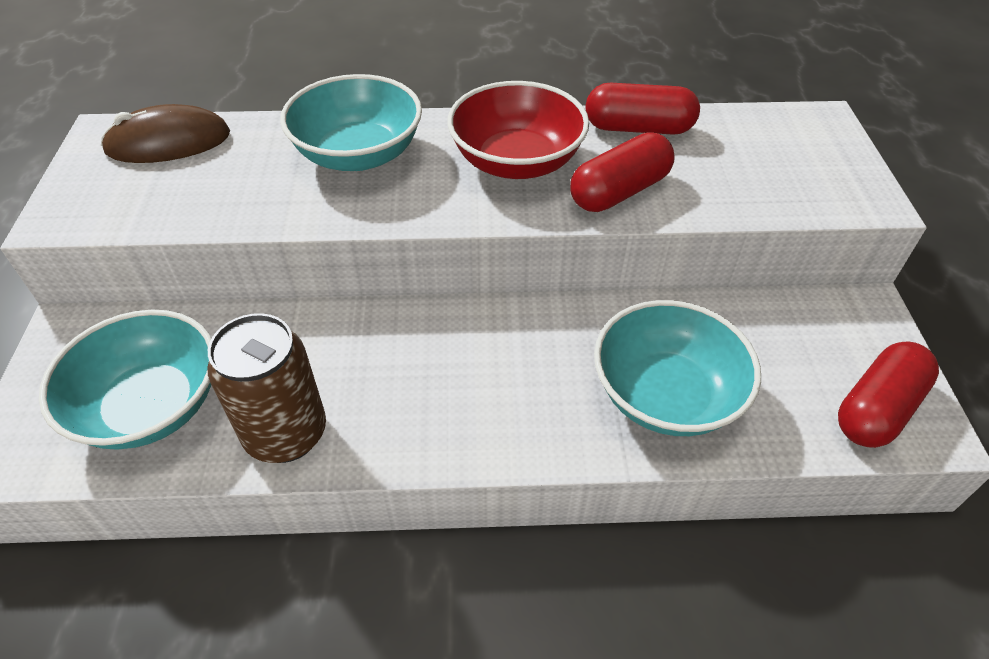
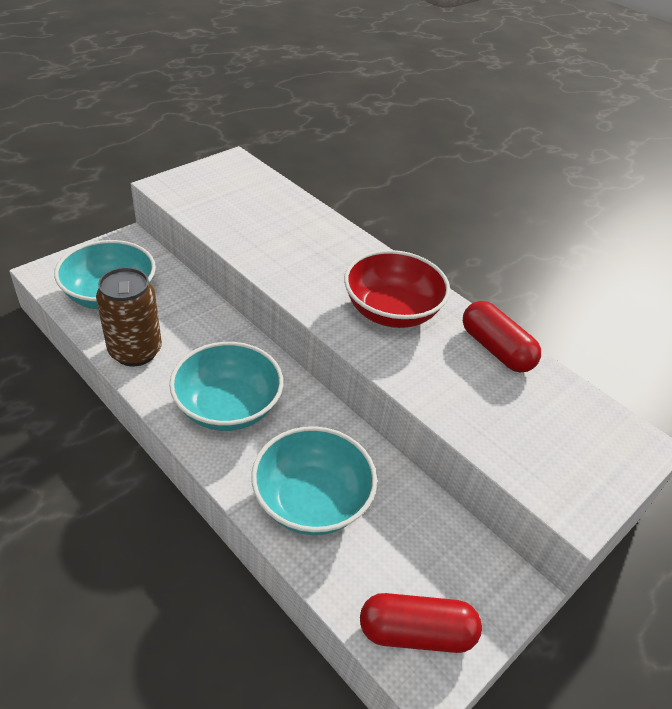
camera: 45 degrees right, 5 degrees down
brown mouse [101,104,230,163] -> none
turquoise bowl [280,74,422,171] -> turquoise bowl moved to [169,342,283,431]
red capsule [570,132,675,212] -> none

